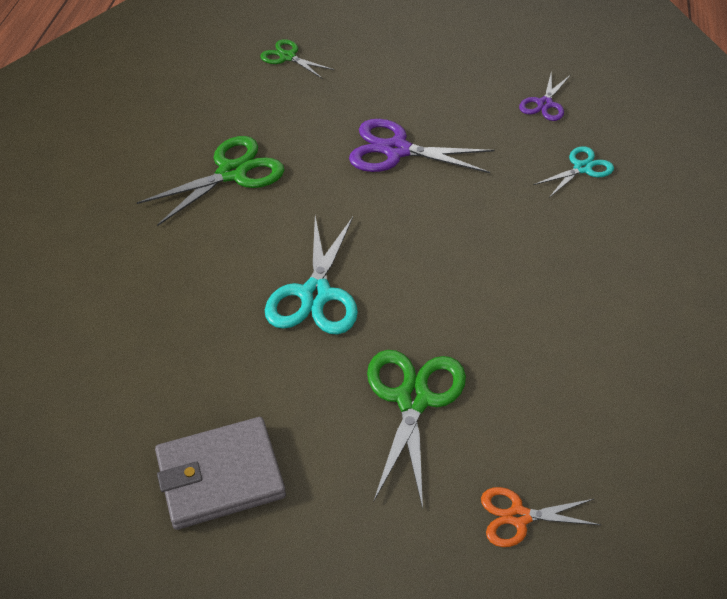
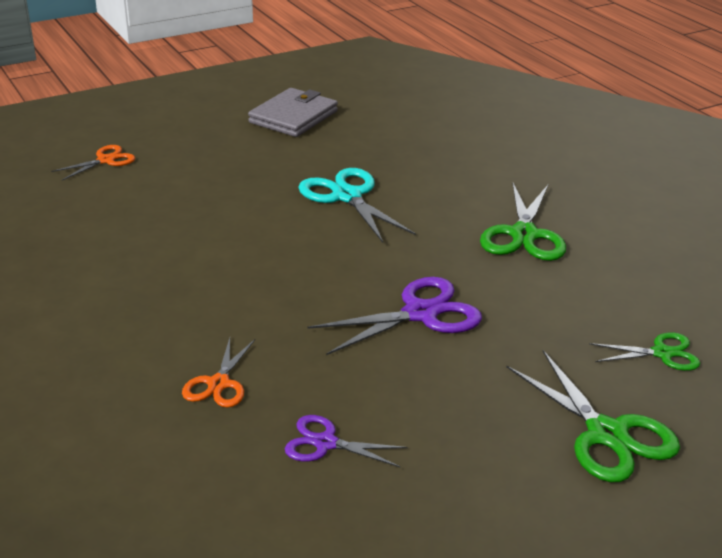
camera: 140 degrees right, 15 degrees down
green scissors [367,350,466,509] -> green scissors moved to [506,350,680,482]
purple scissors [519,72,570,121] -> purple scissors turned 60 degrees counterclockwise [285,415,407,467]
turquoise scissors [534,146,614,198] -> orange scissors [182,338,255,408]

